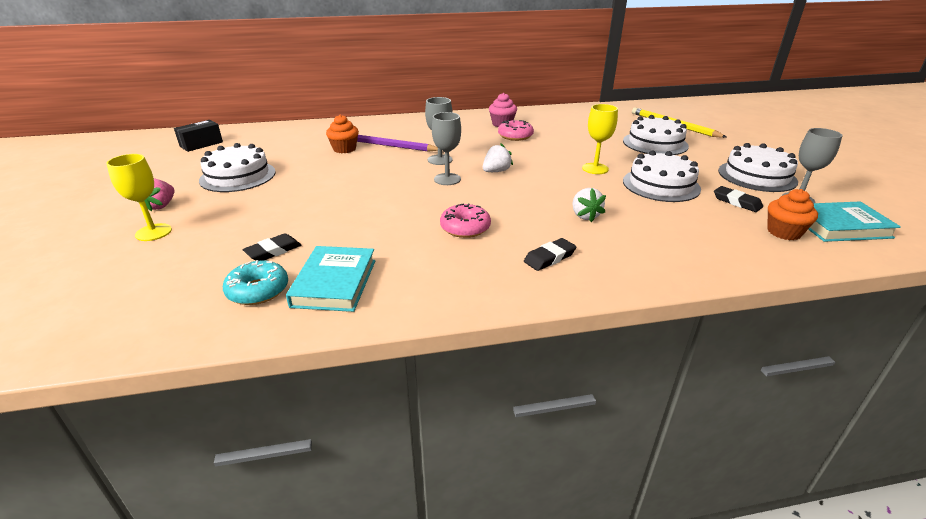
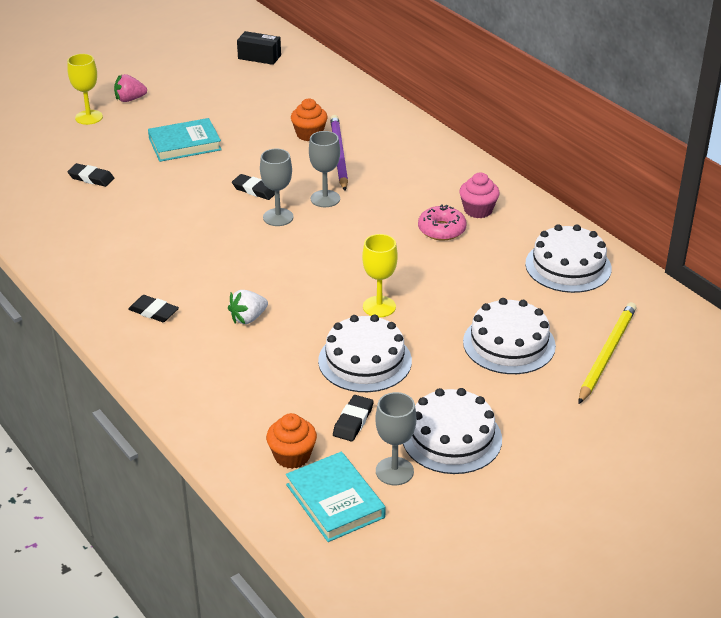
camera: 65 degrees right, 5 degrees up
white cake [199,143,276,192] -> white cake moved to [525,224,612,293]
turquoise donut [223,260,288,305] -> none
turquoise book [286,246,375,312] -> turquoise book moved to [148,118,222,162]
pink donut [440,203,491,238] -> none
white strawberry [483,143,513,172] -> none
none -> black eraser [232,174,275,200]

